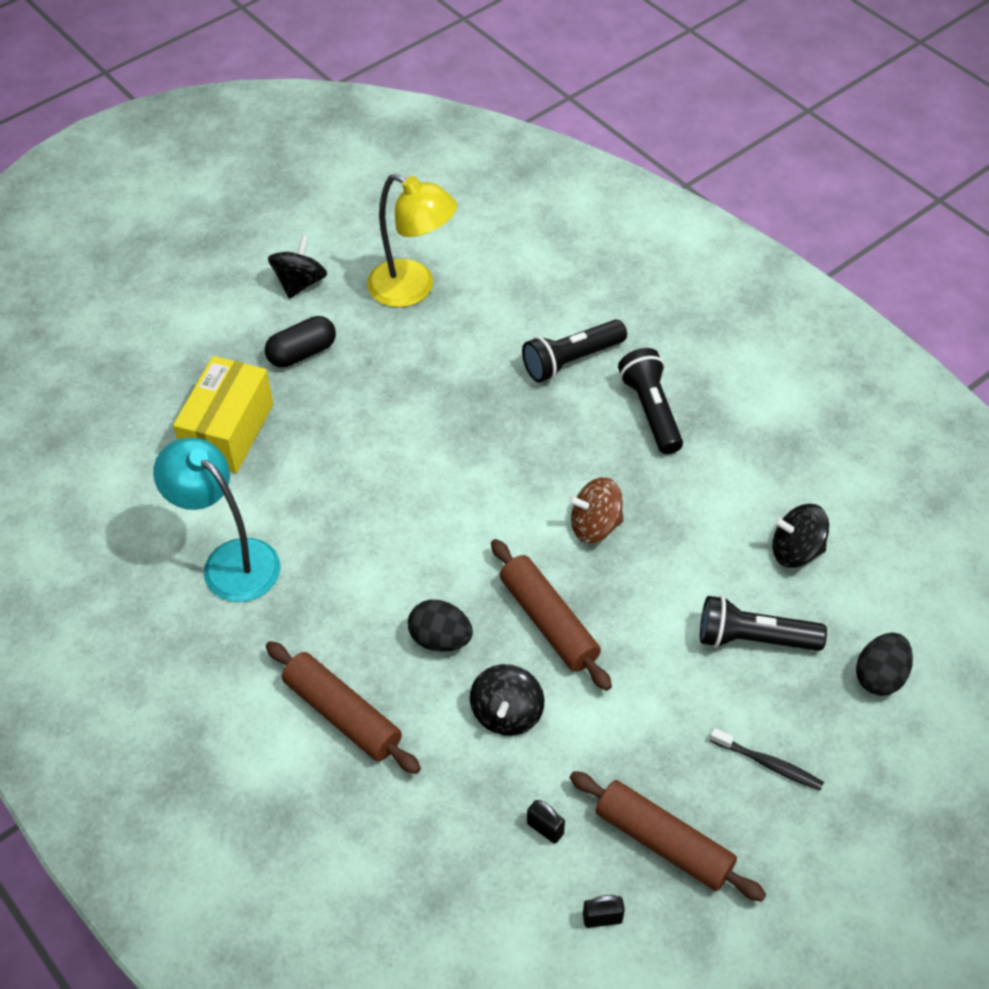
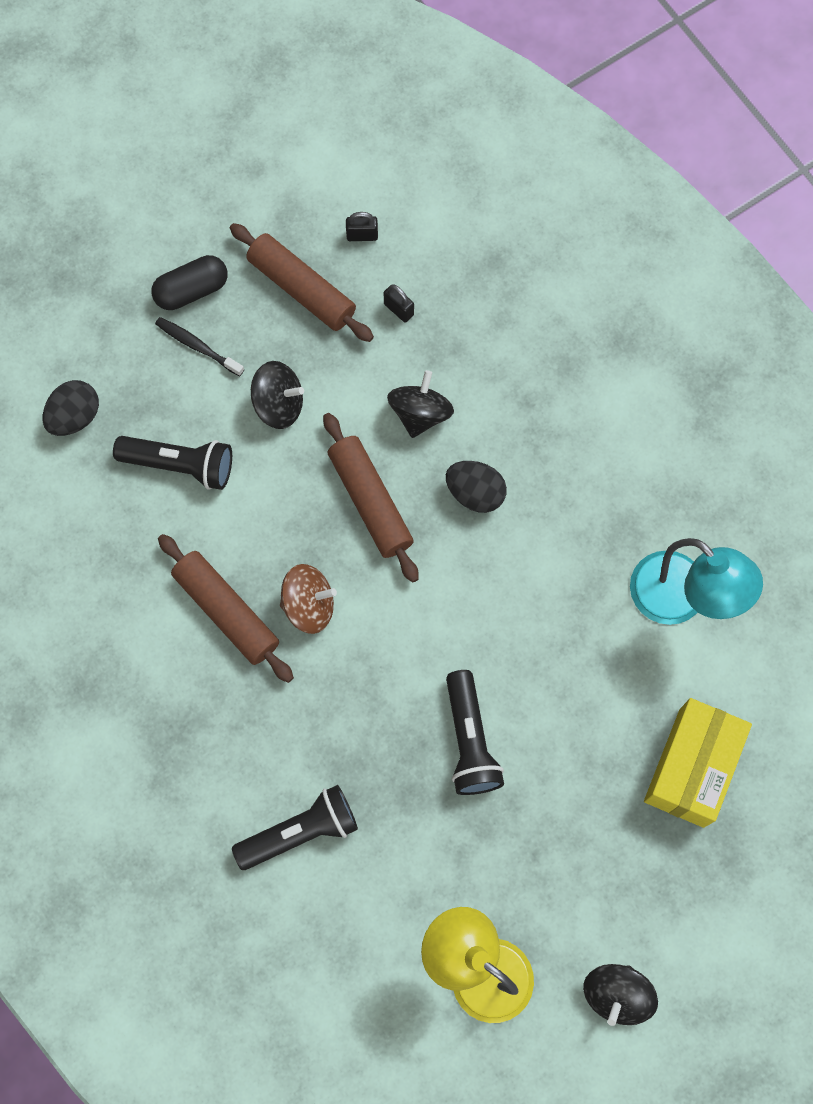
camera: 175 degrees left, 20 degrees up
black capsule [265,316,336,367] -> black capsule moved to [151,255,228,310]
brown rolling pin [266,641,421,774] -> brown rolling pin moved to [158,534,294,683]
black flashlight [618,348,683,455] -> black flashlight moved to [446,670,504,795]
black spinning top [772,504,829,568] -> black spinning top moved to [251,361,304,429]

